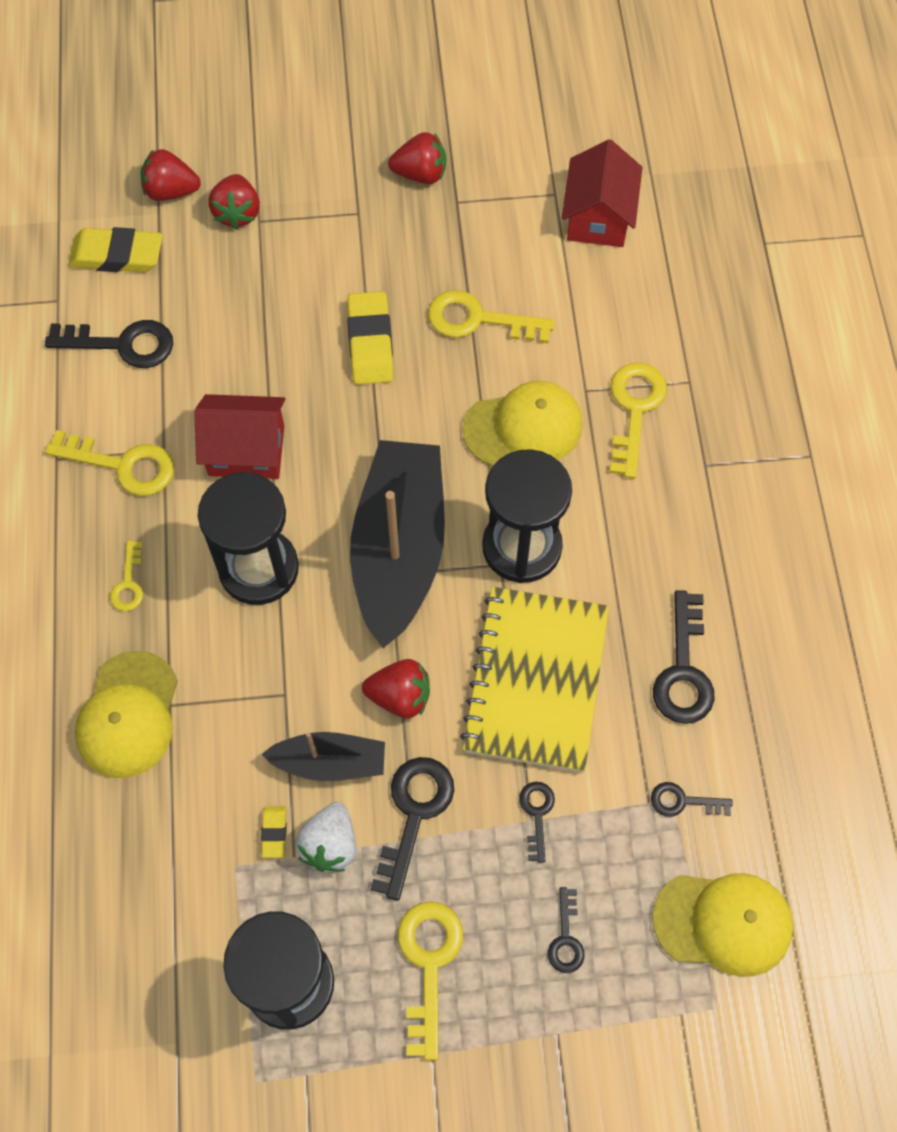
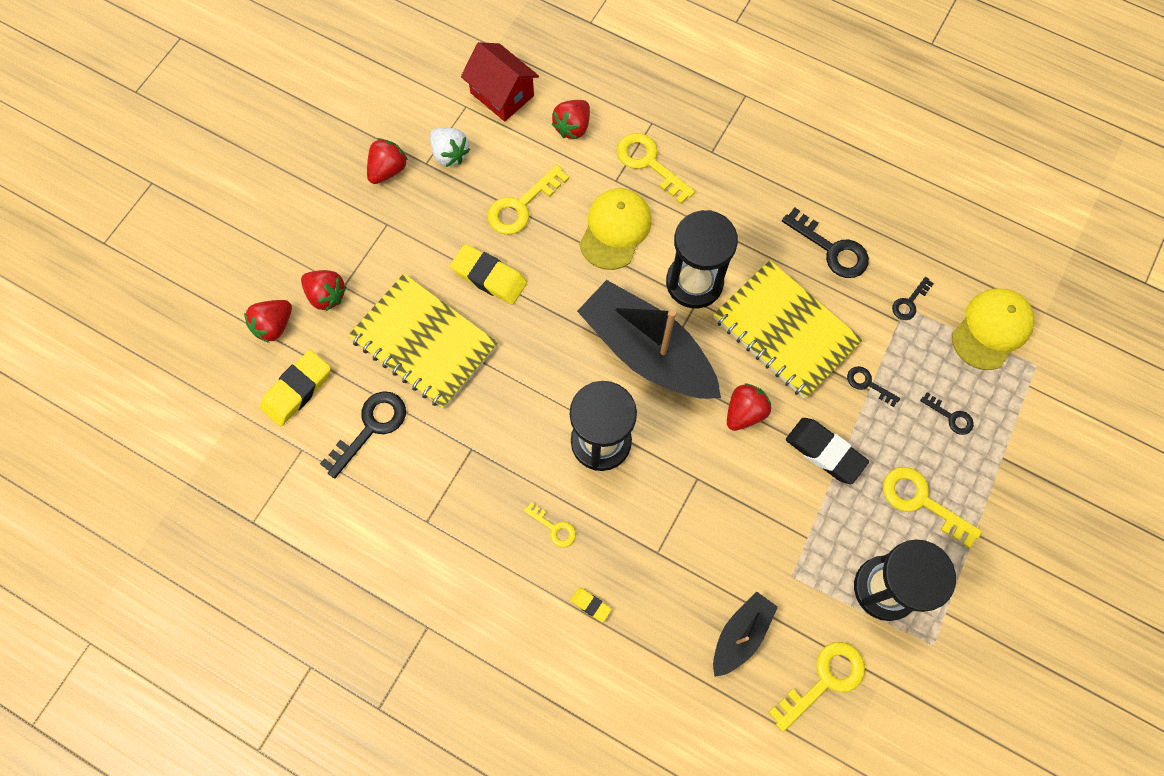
camera: 55 degrees left, 5 degrees up
yellow key [45,430,174,496] -> yellow key moved to [769,642,865,732]
yellow cap [75,651,178,778] -> none
red house [194,394,285,479] -> none
black boat [261,732,385,781] -> black boat moved to [713,591,778,677]
yellow eraser [261,806,287,858] -> yellow eraser moved to [571,588,612,622]
white strawberry [295,802,356,872] -> white strawberry moved to [430,127,470,167]
black key [371,757,454,901] -> black eraser [786,418,869,484]
none -> yellow notebook [348,274,498,409]
none -> red strawberry [552,100,590,139]

